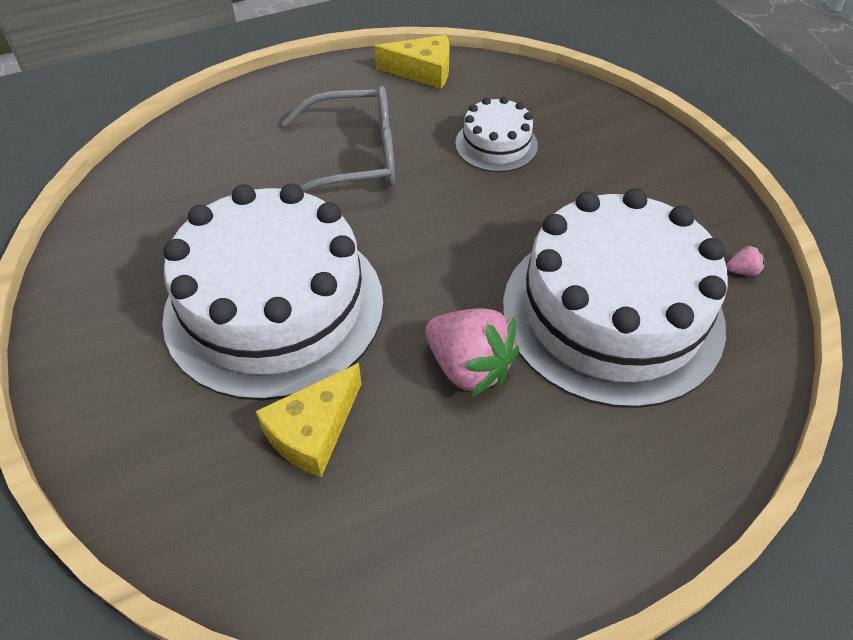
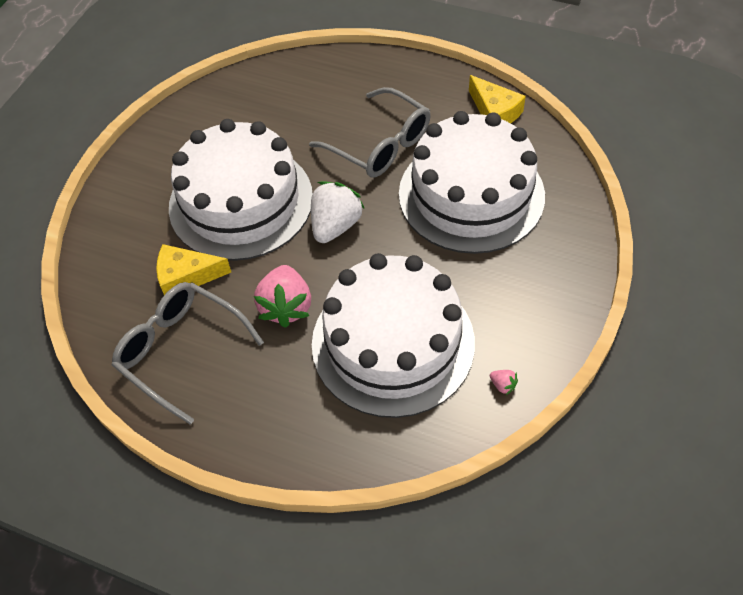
camera: 50 degrees right, 5 degrees up
white cake [455,96,538,172] -> white cake [399,111,545,254], size x2.18
none -> grey glasses [112,282,264,425]
none -> white strawberry [311,181,365,243]

